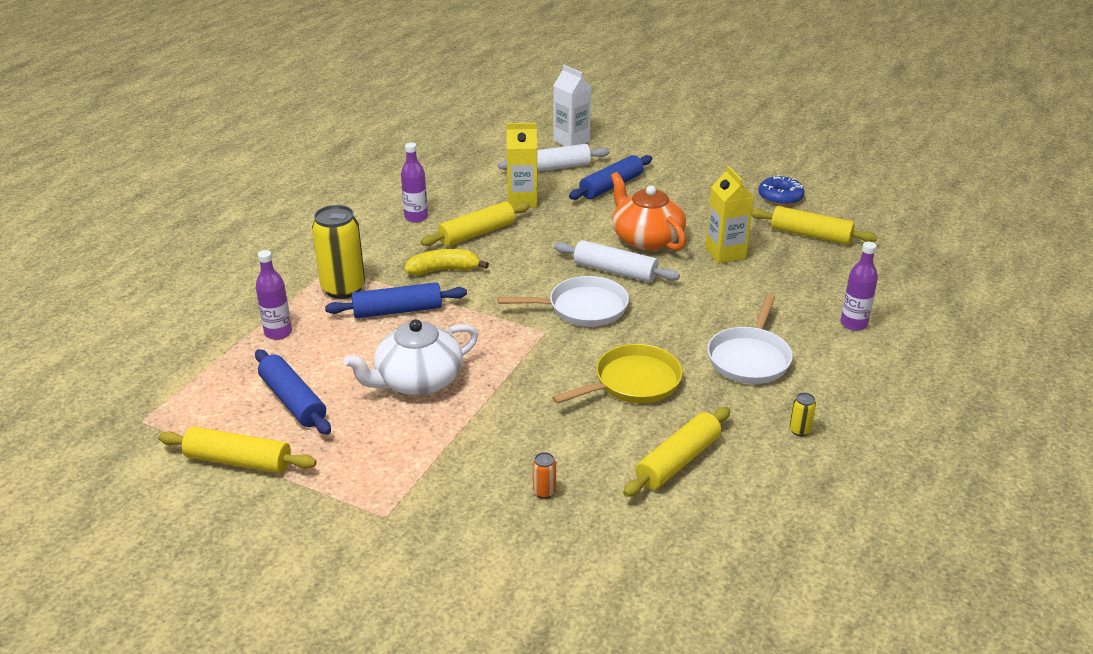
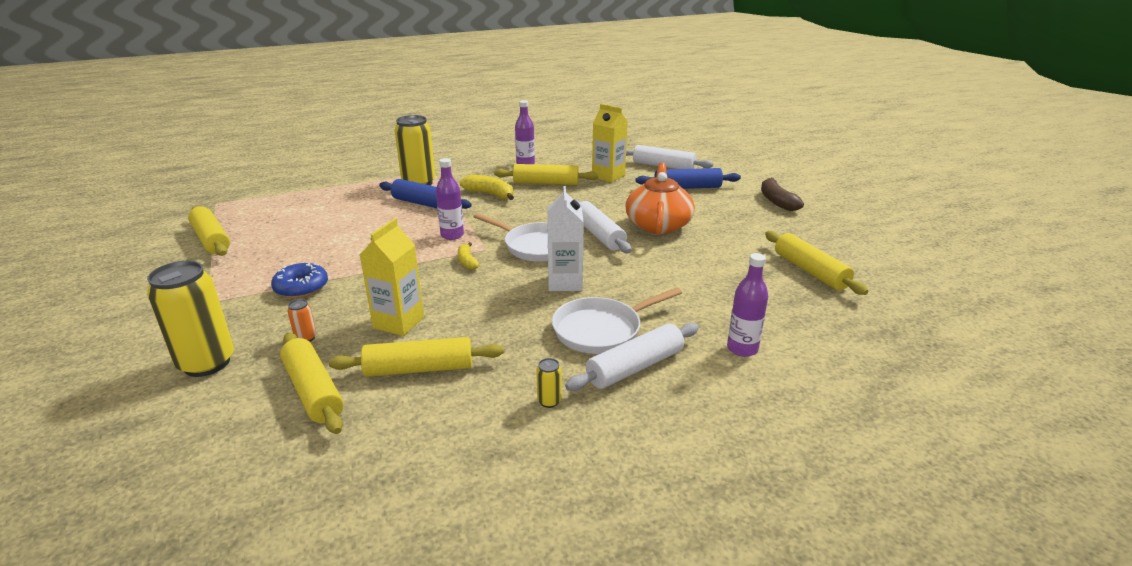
camera: 40 degrees right, 5 degrees down
blue rolling pin [255,349,331,435] -> none
purple bottle [256,250,292,340] -> purple bottle moved to [436,158,464,240]
white teapot [343,319,478,395] -> none
yellow pan [552,344,683,404] -> none
white carton [553,65,591,146] -> white carton moved to [547,186,584,291]
yellow carton [705,165,754,264] -> yellow carton moved to [360,218,424,336]
blue donut [758,175,805,206] -> blue donut moved to [271,263,328,298]
none -> yellow can [147,261,234,377]
none -> yellow rolling pin [280,333,343,434]
none -> yellow banana [458,242,480,270]
none -> white rolling pin [565,323,699,391]
none -> brown banana [761,178,804,211]

